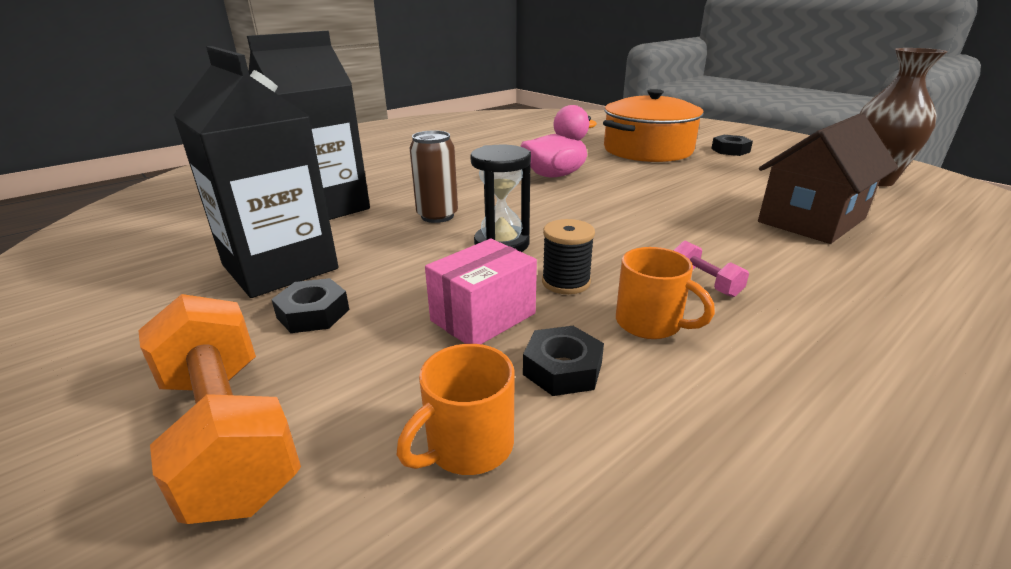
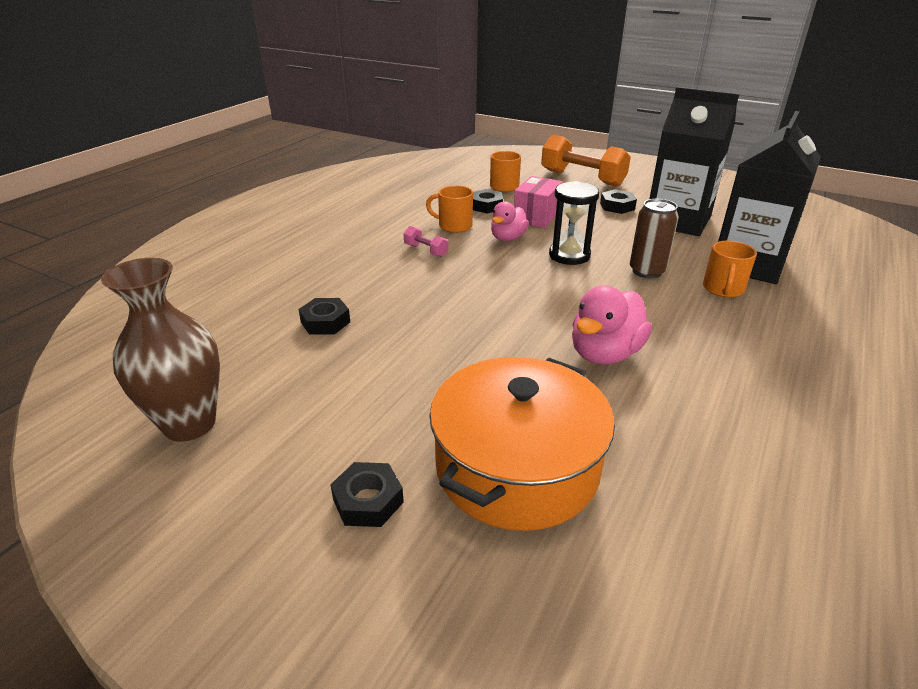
camera: 160 degrees right, 5 degrees up
black spool [542,219,595,294] -> pink duck [491,201,529,241]
brown house [758,114,898,244] -> black nut [298,298,350,335]
none -> orange mug [703,241,757,298]

